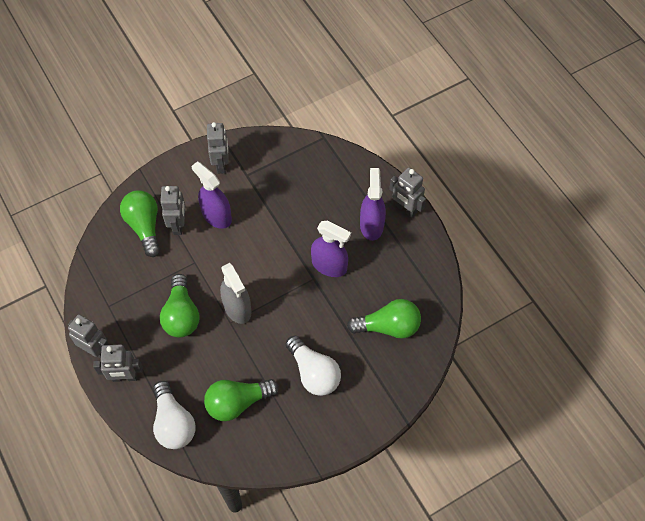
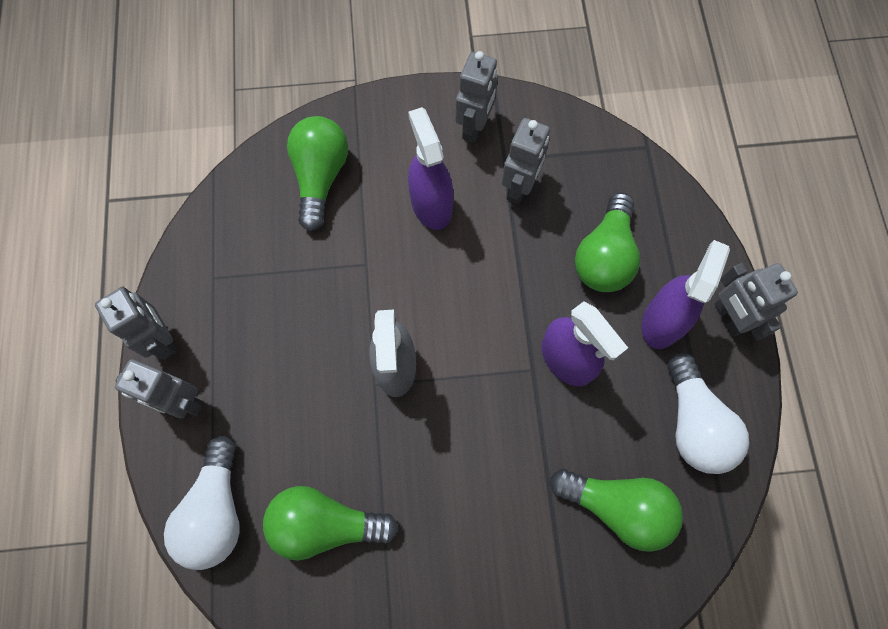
camera: 25 degrees right, 10 degrees up
grey robot [160,186,185,235] -> grey robot moved to [501,118,550,204]
green light bulb [160,274,199,338] -> green light bulb moved to [575,192,640,292]
white light bulb [285,335,341,396] -> white light bulb moved to [668,353,749,474]

